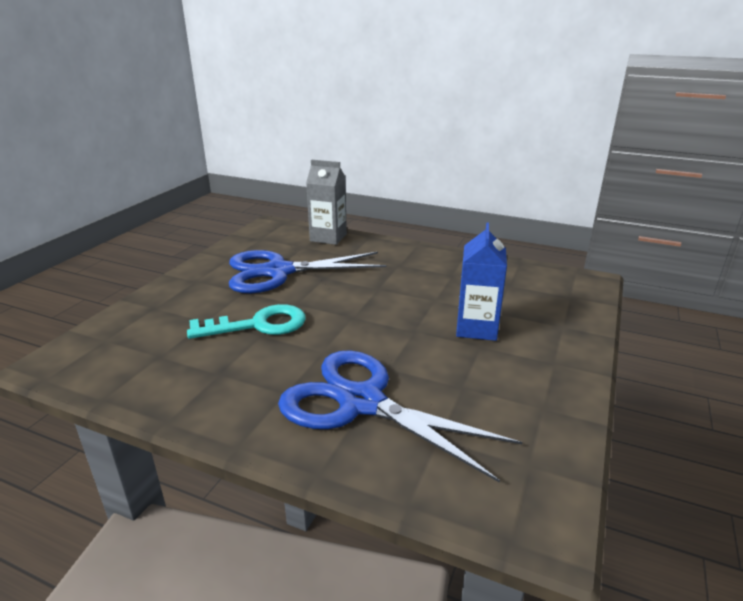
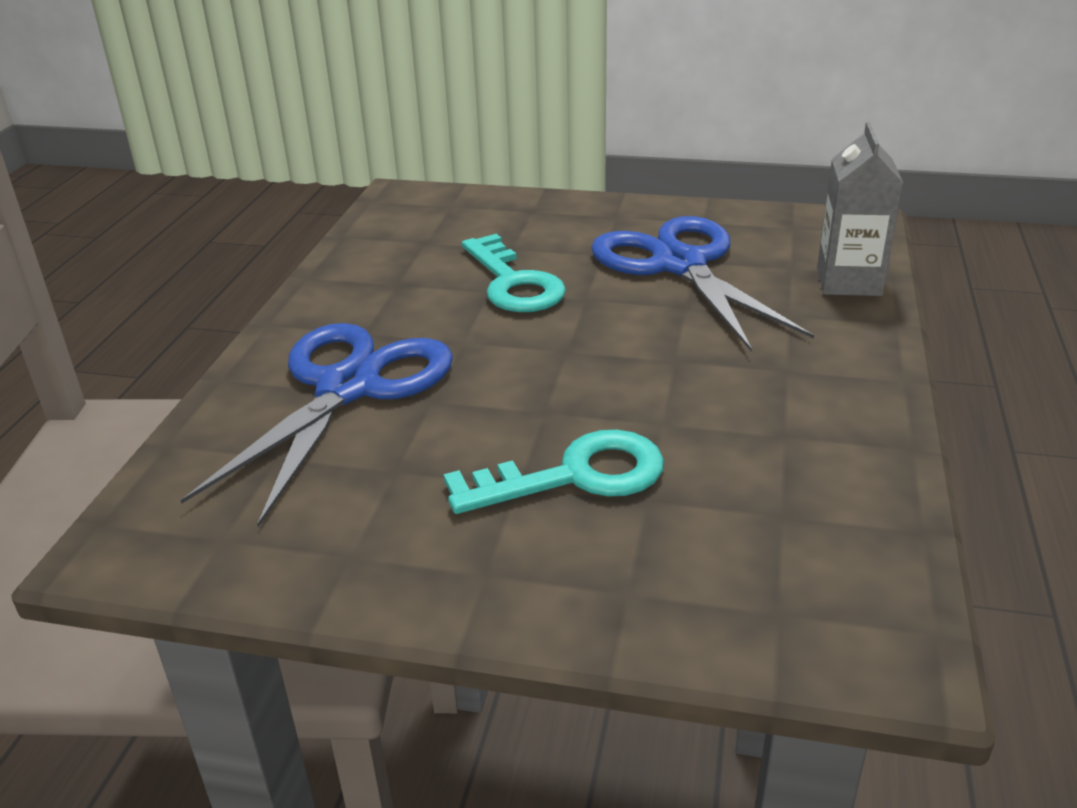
camera: 80 degrees right, 5 degrees up
blue carton [456,222,507,341] -> turquoise key [444,430,664,514]

